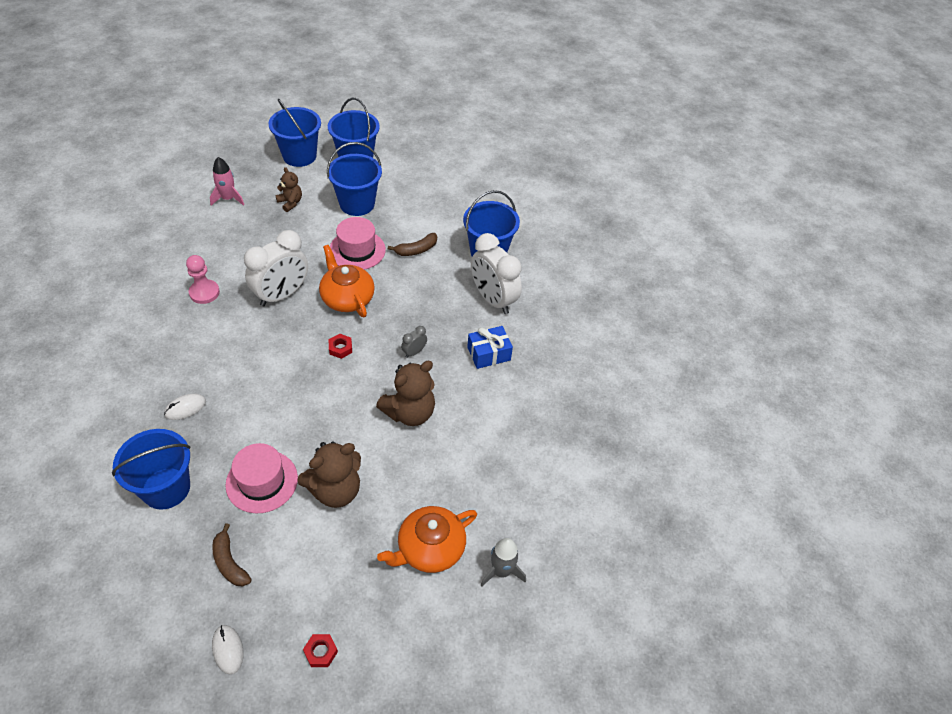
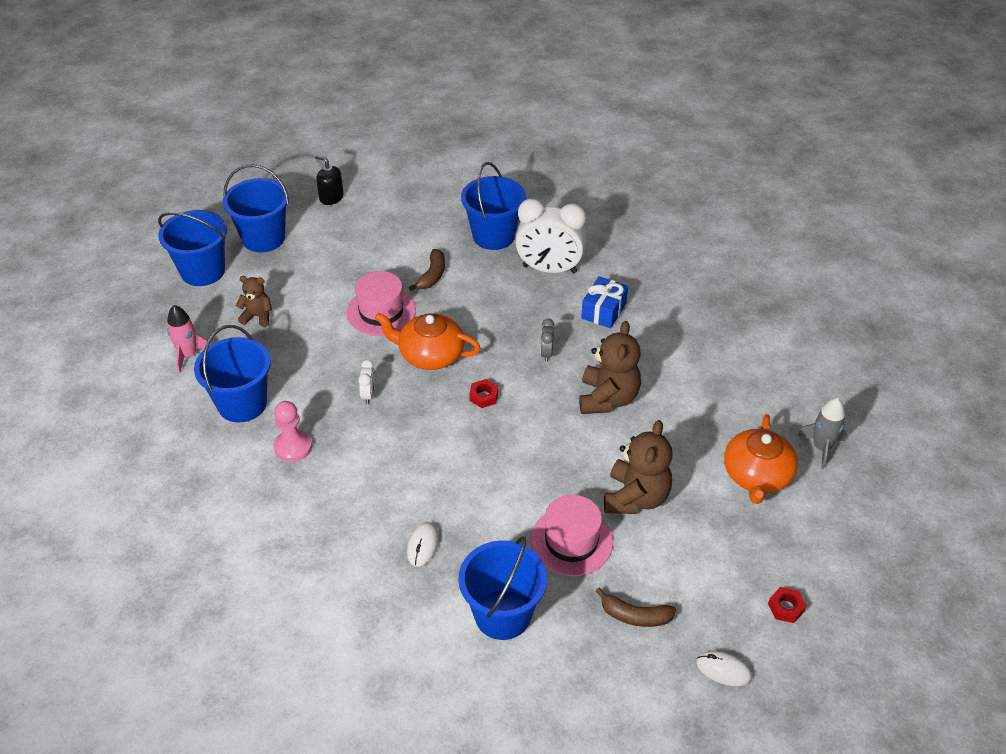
camera: 40 degrees left, 5 degrees down
white clock [244,230,308,306] -> white clock [358,360,376,404], size x0.43
blue bucket [327,142,382,216] -> blue bucket moved to [194,325,271,423]
none -> black soap dispenser [315,155,344,205]

